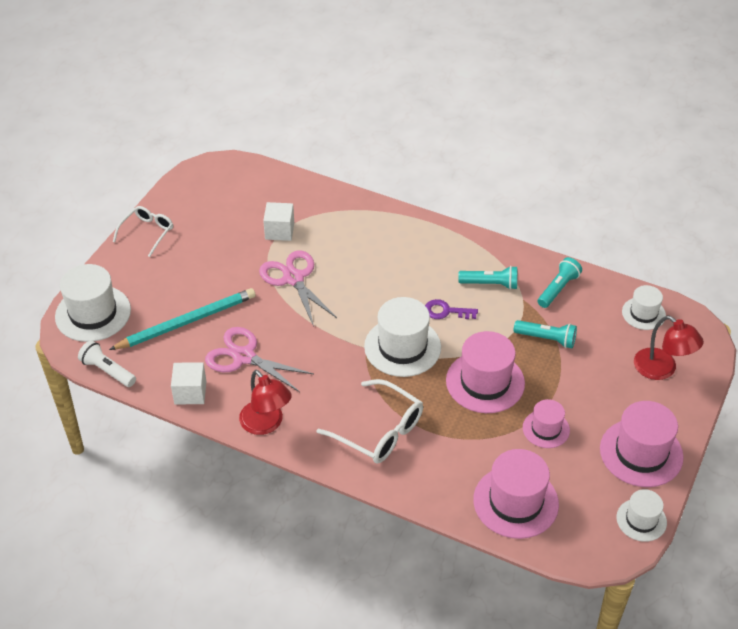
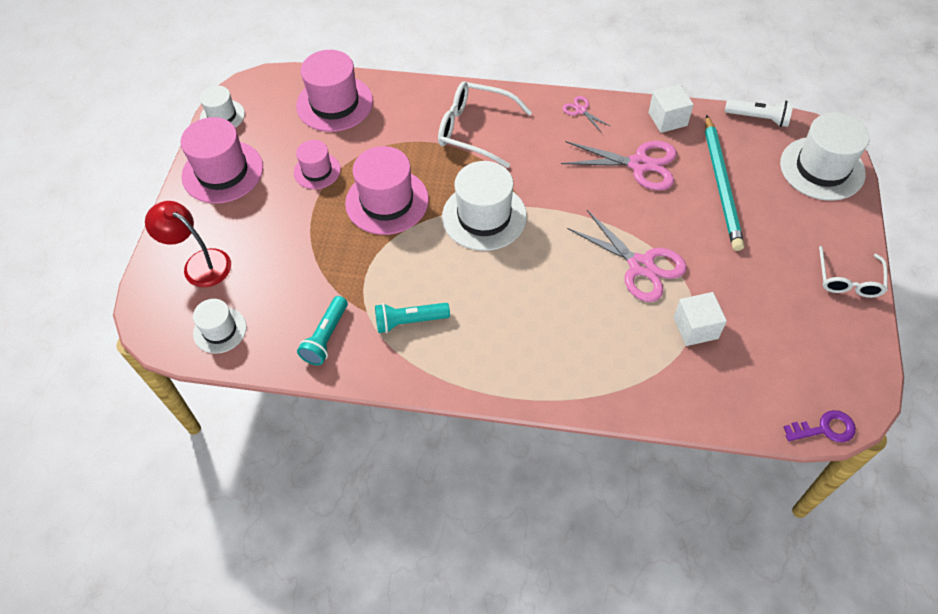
camera: 165 degrees right, 10 degrees up
turquoise pencil [109,288,256,350] -> turquoise pencil turned 45 degrees counterclockwise [705,115,744,251]
red lamp [239,370,292,435] -> pink scissors [562,96,610,132]
purple key [425,299,478,319] -> purple key moved to [784,410,856,442]
turquoise flashlight [514,320,577,348] -> none

